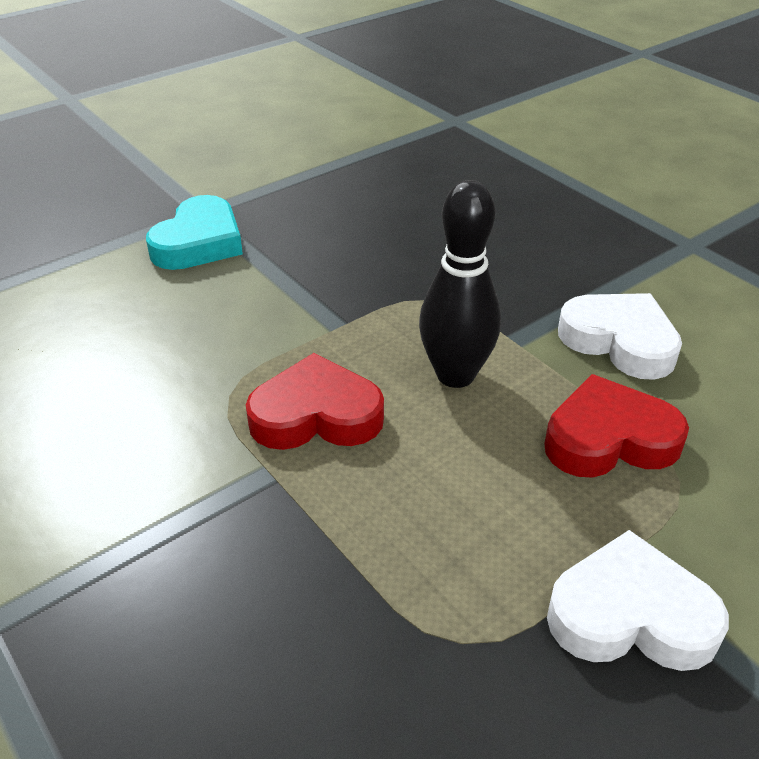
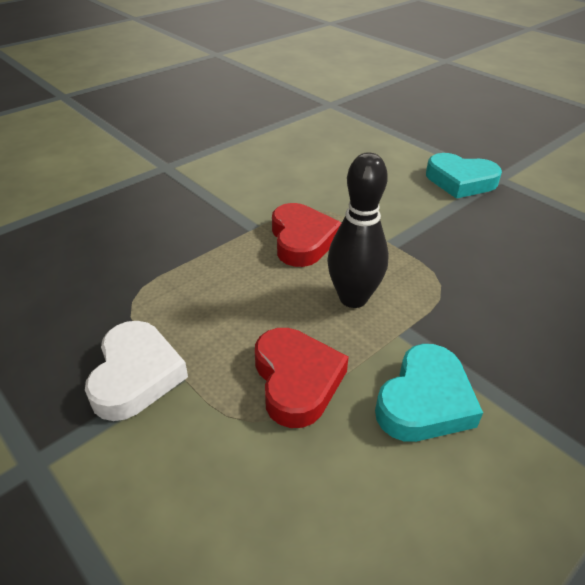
camera: 85 degrees right, 0 degrees up
white heart [558,293,682,380] -> turquoise heart [375,344,483,442]

